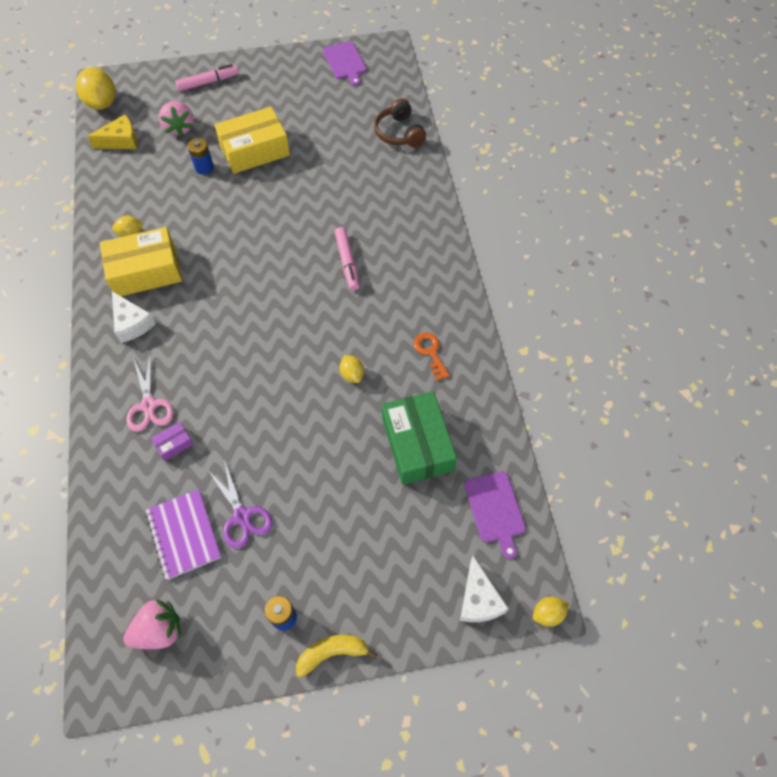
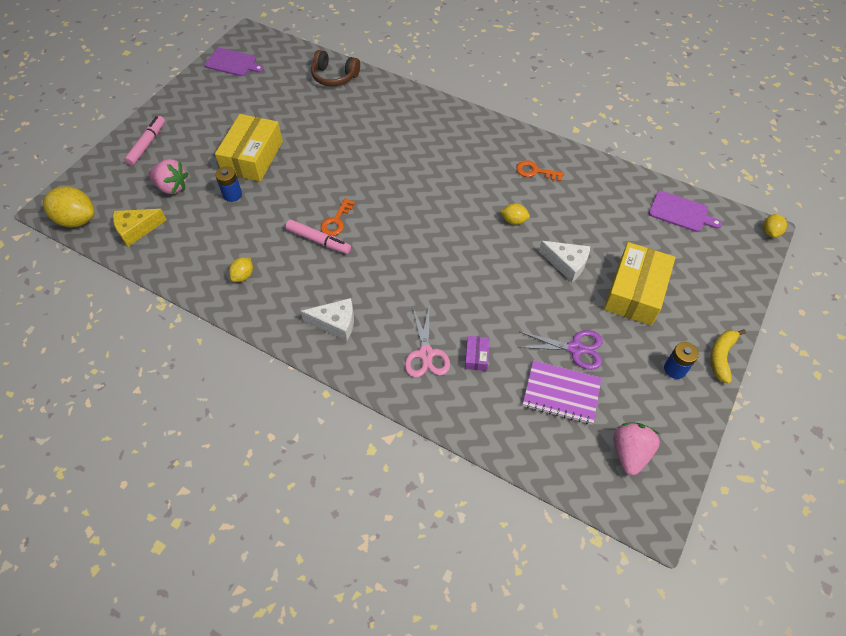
camera: 50 degrees left, 5 degrees down
yellow cheese [87,115,138,149] -> yellow cheese turned 135 degrees counterclockwise [113,209,166,247]
yellow box [100,227,182,296] -> yellow box moved to [604,242,676,326]
pink scissors [126,353,174,432] -> pink scissors turned 60 degrees clockwise [405,308,450,377]
pink marker [335,227,359,291] -> pink marker moved to [286,219,351,254]
green box [382,391,457,485] -> none
white cheese [460,556,509,622] -> white cheese moved to [539,241,590,282]
none -> orange key [321,198,355,236]

